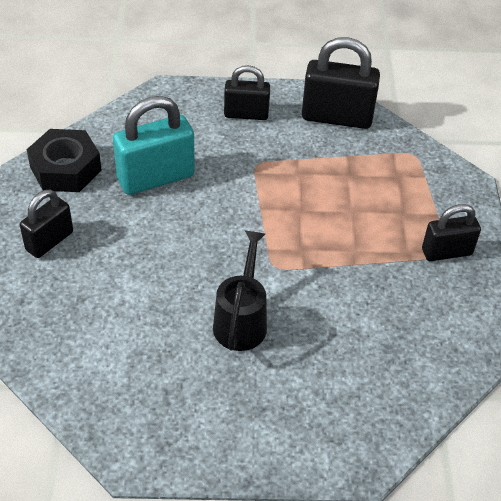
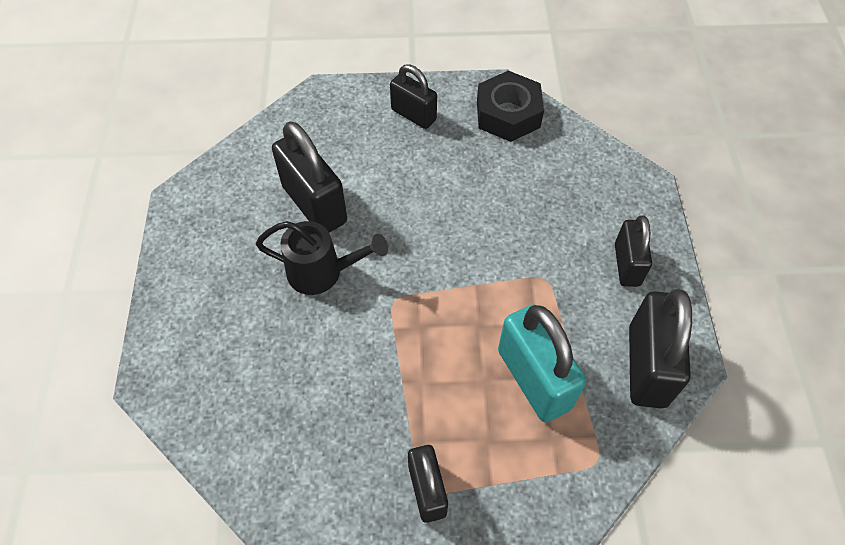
camera: 90 degrees right, 10 degrees up
turquoise padlock [113,96,195,195] -> turquoise padlock moved to [498,305,586,422]
none -> black padlock [272,121,347,233]

